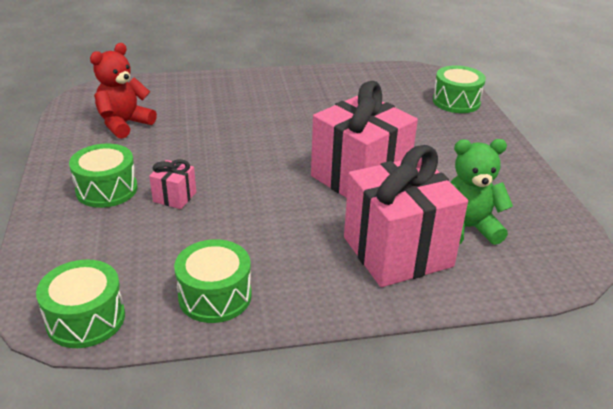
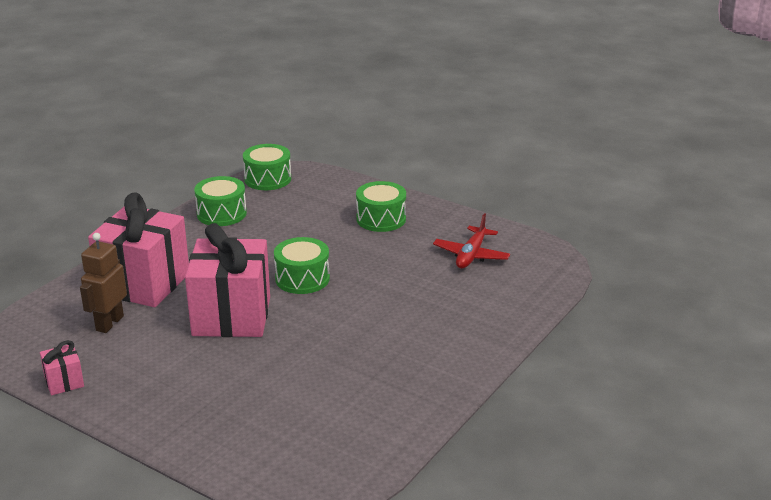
camera: 135 degrees right, 5 degrees down
red teddy bear [90,43,157,139] -> red plane [433,213,510,268]
pink gift [149,159,196,209] -> pink gift moved to [40,340,84,395]
green drum [433,65,486,113] -> green drum moved to [274,237,330,294]
green teddy bear [450,139,513,245] -> brown robot [80,233,127,333]

